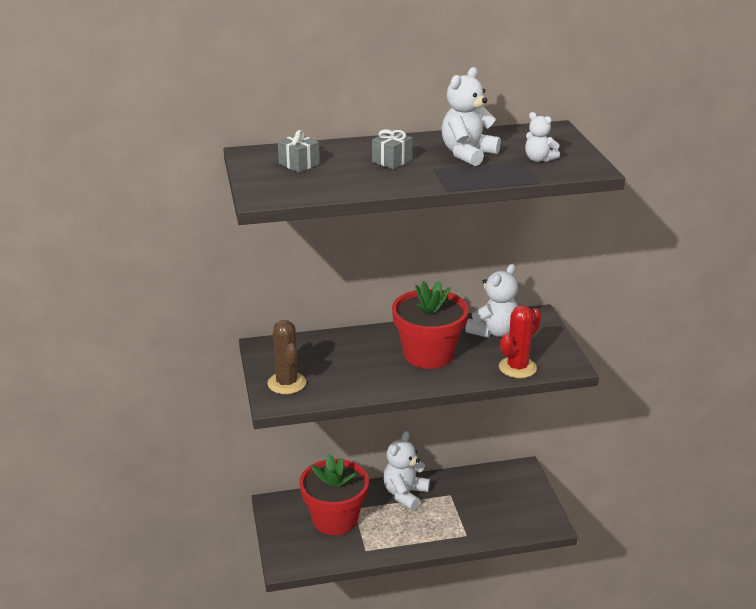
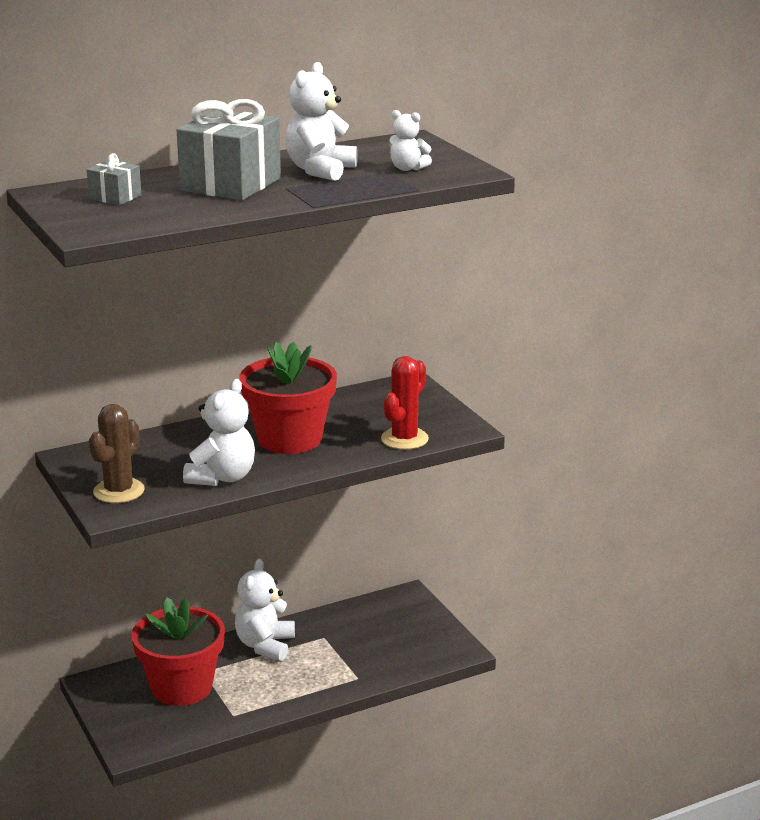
camera: 15 degrees left, 5 degrees down
brown cactus [267,320,306,394] -> brown cactus turned 60 degrees clockwise [89,404,145,503]
grey gift [372,129,413,169] -> grey gift [177,99,281,200], size x2.06
white teddy bear [465,264,518,338] -> white teddy bear moved to [183,379,255,486]

